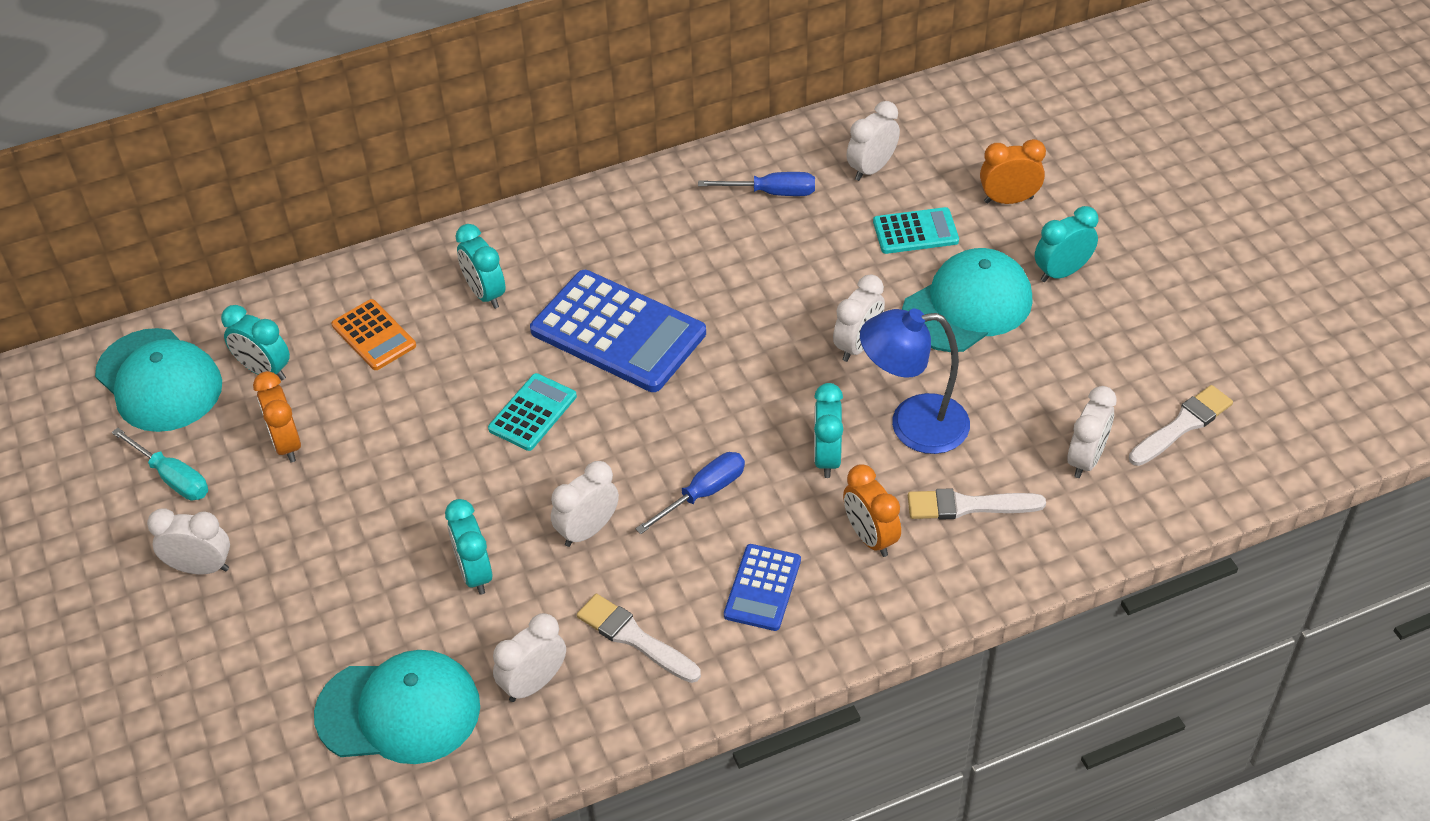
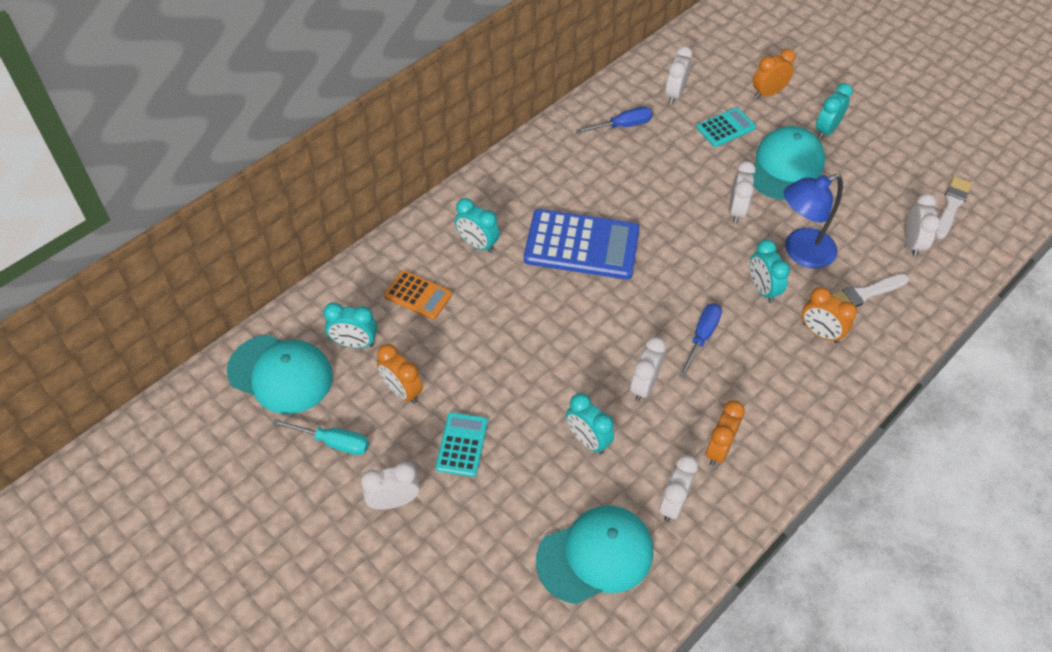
camera: 25 degrees left, 5 degrees up
turquoise calculator [488,373,577,451] -> turquoise calculator moved to [436,412,488,477]
white brush [577,594,701,683] -> orange clock [705,401,745,466]
blue calculator [724,544,801,631] -> none

